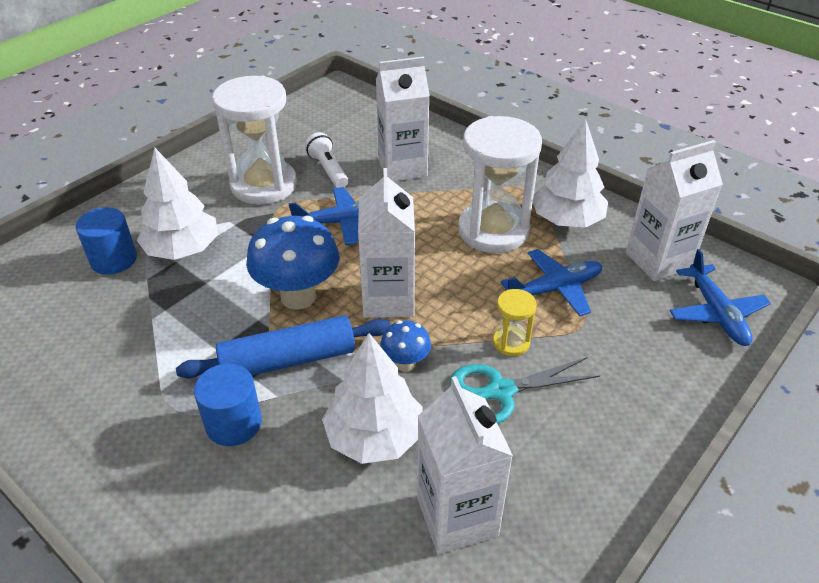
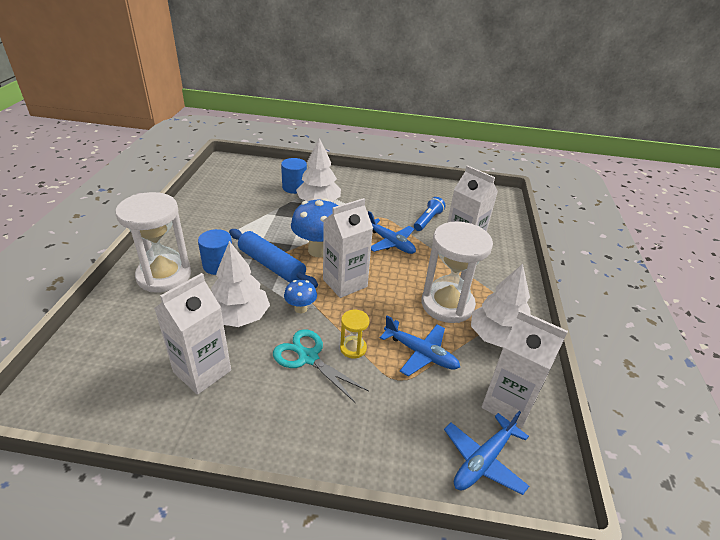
camera: 55 degrees right, 5 degrees down
white hourglass [212,76,297,205] -> white hourglass moved to [115,192,191,293]
white flashlight [305,132,348,188] -> blue flashlight [414,197,445,231]

